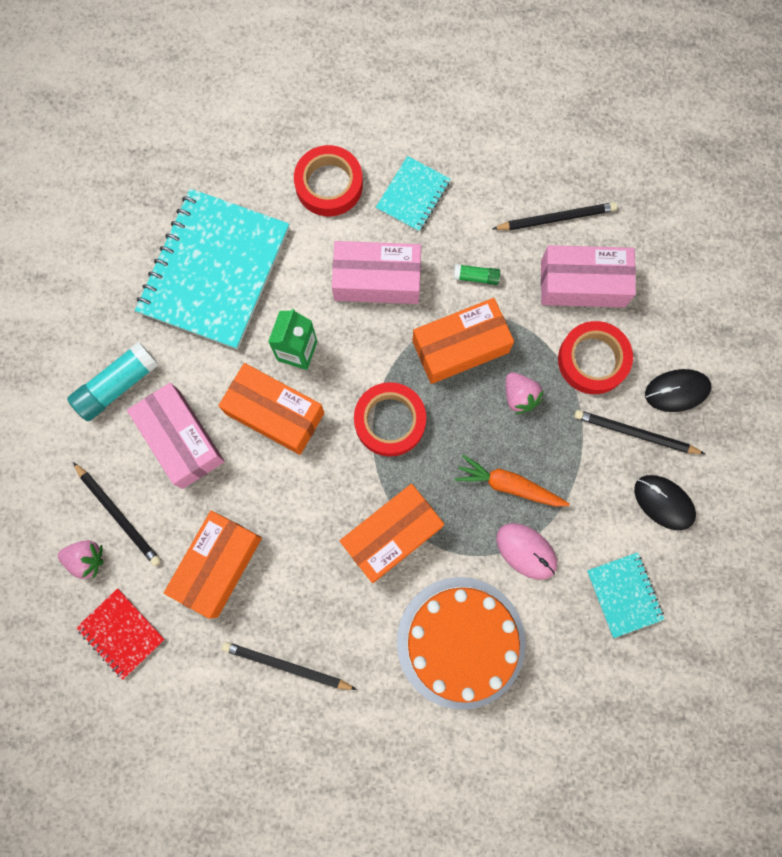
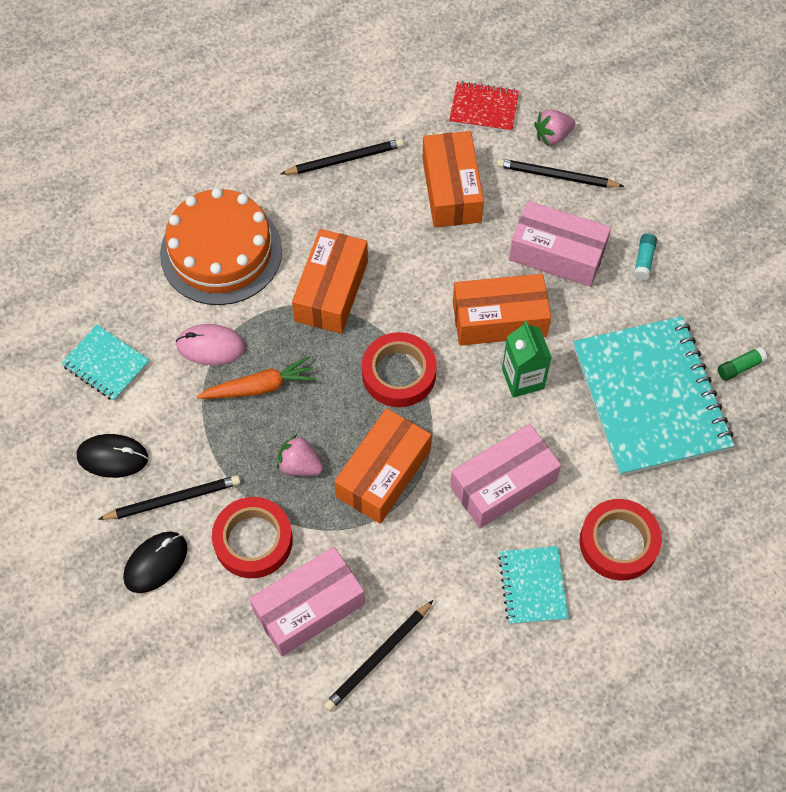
camera: 145 degrees right, 15 degrees down
turquoise glue stick [67,341,159,421] -> turquoise glue stick [634,233,657,280], size x0.52
green glue stick [453,264,500,285] -> green glue stick moved to [718,347,767,381]

